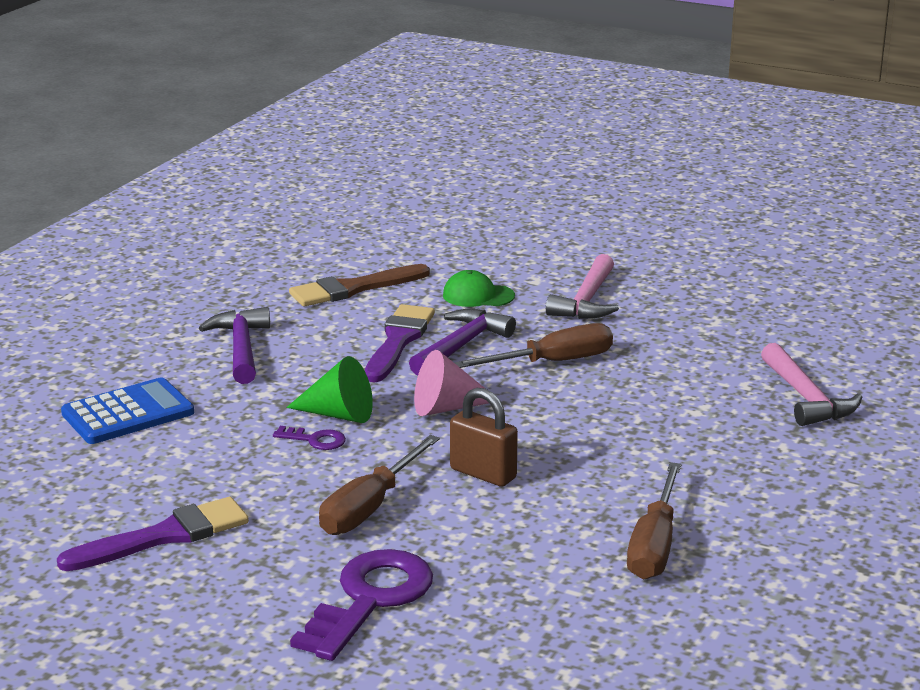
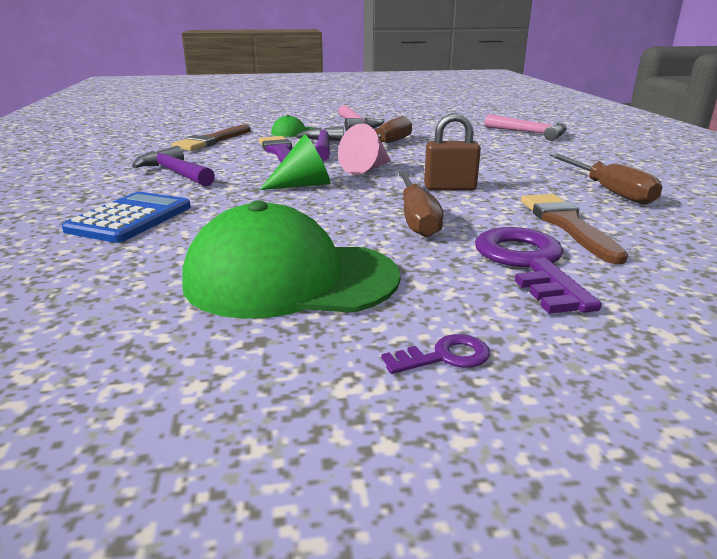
camera: 35 degrees left, 0 degrees up
purple brush [57,497,249,571] -> green cap [182,201,401,319]
purple key [273,426,346,450] -> purple key moved to [381,334,490,374]
none -> brown brush [521,194,628,264]

